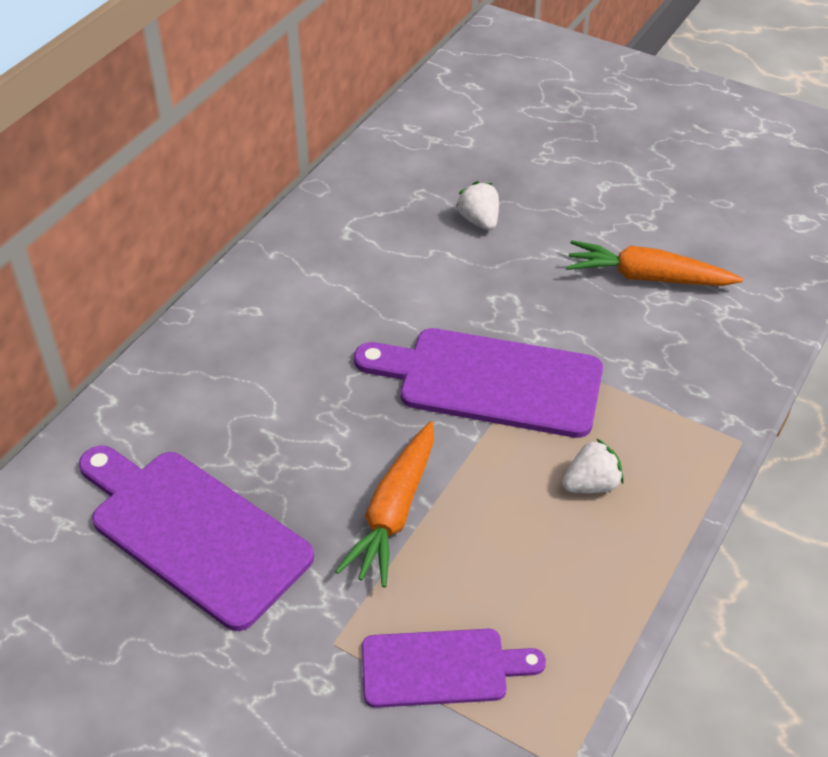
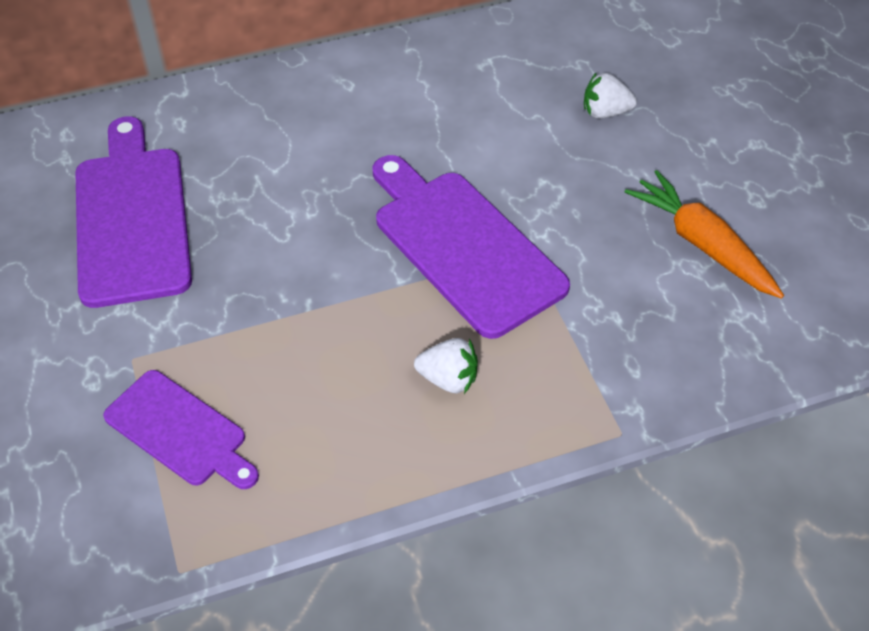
camera: 40 degrees right, 5 degrees up
orange carrot [335,422,434,587] -> none
white strawberry [456,181,499,230] -> white strawberry turned 105 degrees counterclockwise [584,72,637,119]

